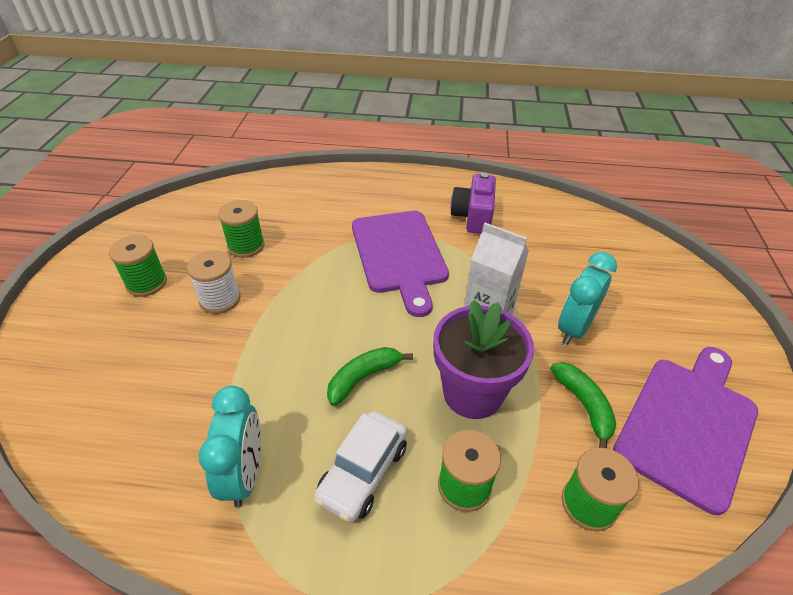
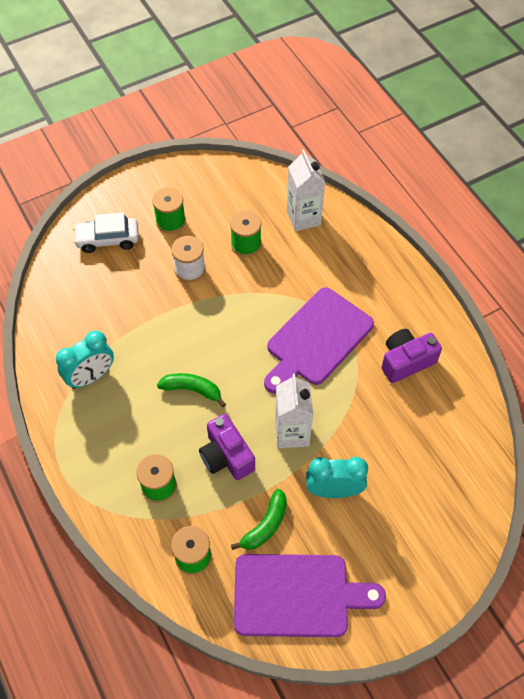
camera: 55 degrees right, 15 degrees up
white car [314,411,407,522] -> white car moved to [73,212,139,253]
purple flower pot [433,300,534,419] -> purple camera [199,414,255,480]
none -> white carton [287,149,325,232]

